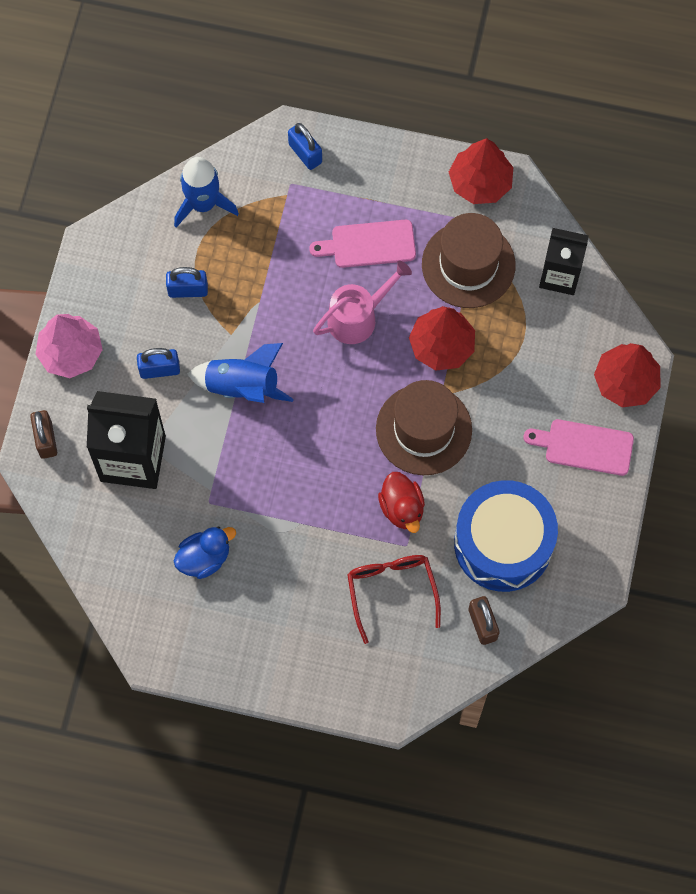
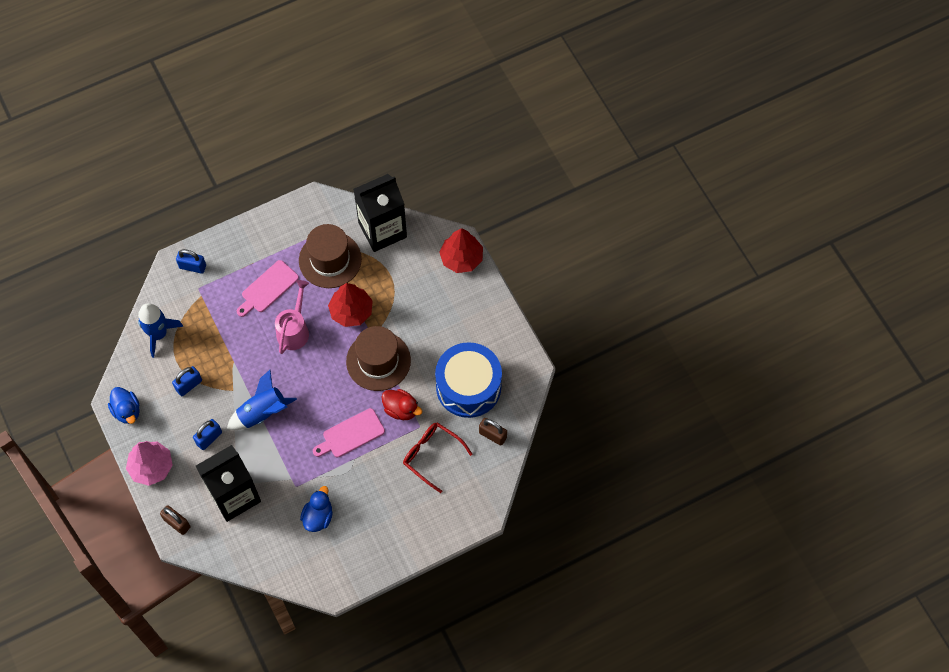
camera: 40 degrees left, 5 degrees down
red tree [449,138,513,204] -> none
pink cutting board [524,419,634,476] -> pink cutting board moved to [313,408,385,457]
black carton [539,228,589,295] -> black carton [353,174,407,252], size x1.56
none -> blue duck [108,387,140,424]

